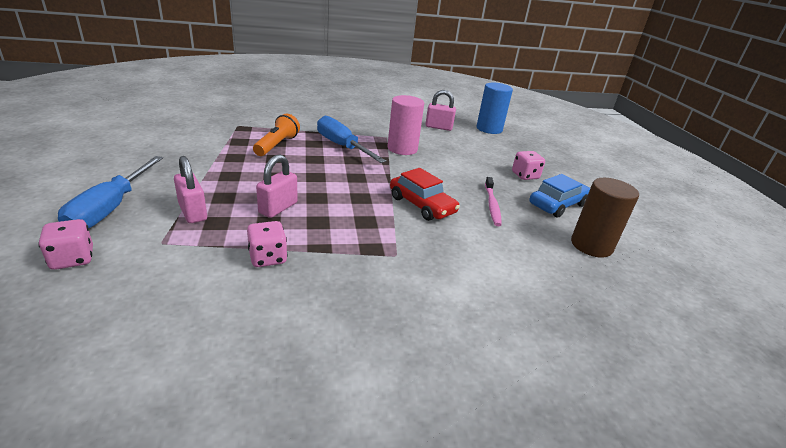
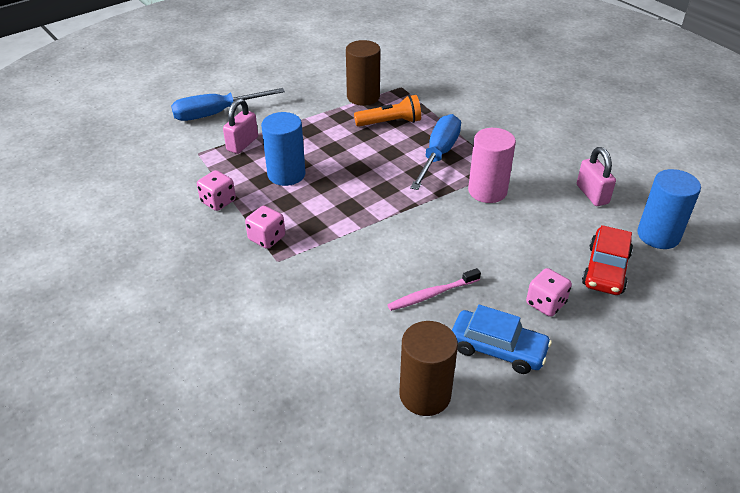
camera: 65 degrees right, 10 degrees up
pink dice [38,219,93,270] -> pink dice moved to [245,205,285,249]
pink padlock [256,154,298,218] -> blue cylinder [261,112,305,186]
red car [390,168,460,221] -> red car moved to [582,225,633,295]
none -> brown cylinder [346,40,380,106]

